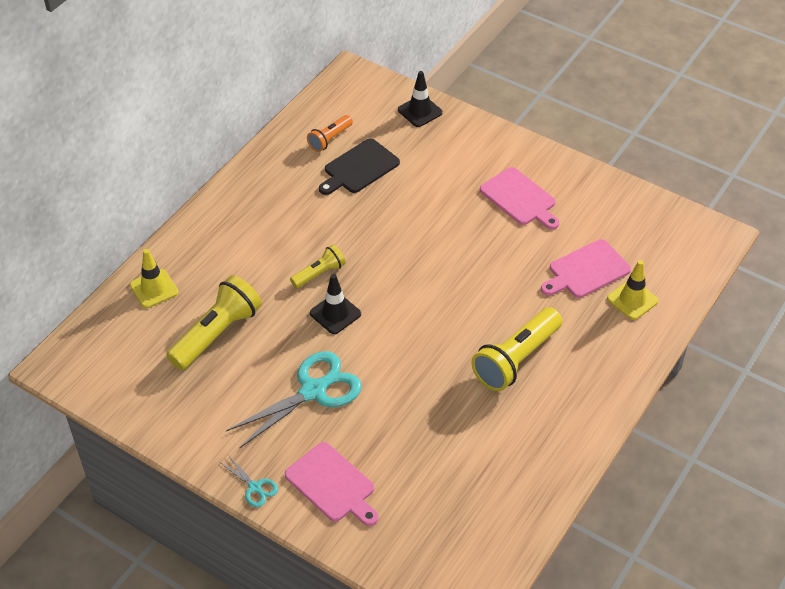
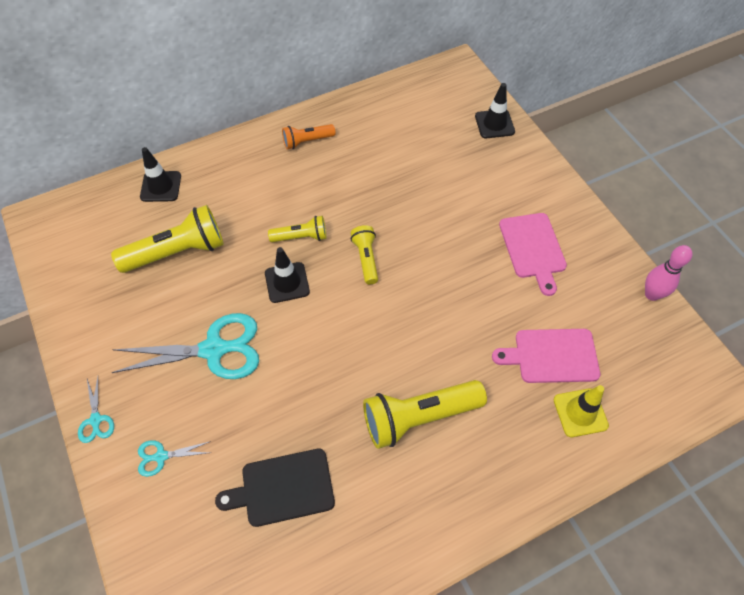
camera: 30 degrees right, 10 degrees up
yellow traffic cone [130,249,179,308] -> black traffic cone [140,147,181,202]
pink cutting board [285,442,378,526] -> turquoise scissors [138,440,211,477]
orange flashlight [307,115,353,152] -> orange flashlight moved to [282,124,336,149]
black cutting board [319,138,400,195] -> black cutting board moved to [215,449,335,527]
none -> yellow flashlight [350,225,378,284]
none -> pink bowling pin [645,245,692,301]

